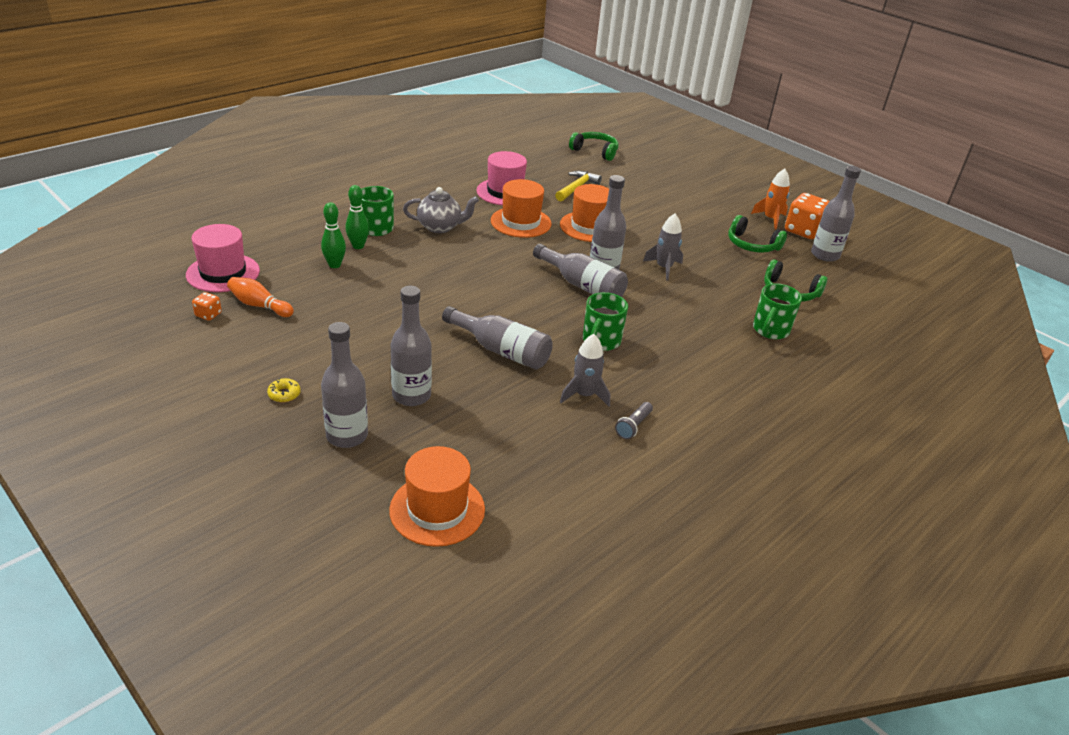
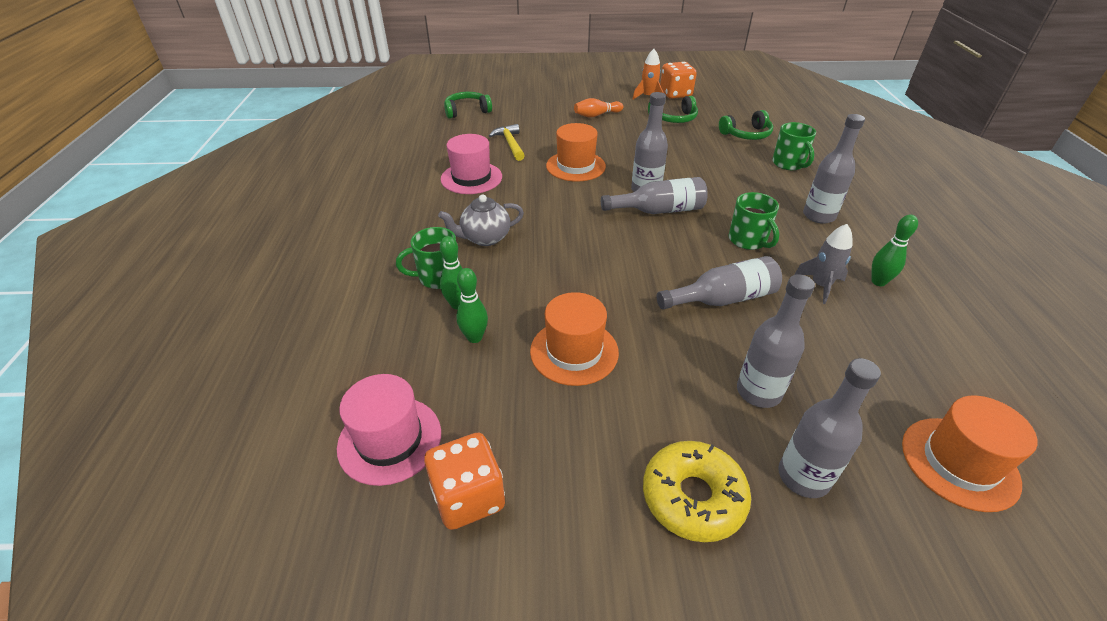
camera: 45 degrees left, 5 degrees up
orange dice [192,292,222,321] -> orange dice [424,433,505,530], size x2.10
orange bowling pin [227,277,294,317] -> orange bowling pin moved to [574,98,623,118]
yellow donut [267,378,301,403] -> yellow donut [643,441,751,542], size x2.43
grey teapot [403,187,479,233] -> grey teapot turned 150 degrees counterclockwise [438,194,524,246]
orange hat [491,179,552,238] -> orange hat moved to [530,292,619,386]
grey flashlight [615,402,653,439] -> green bowling pin [872,215,918,286]
grey rocket [643,214,683,281] -> none
grey bottle [811,166,861,262] -> grey bottle moved to [803,114,865,224]

